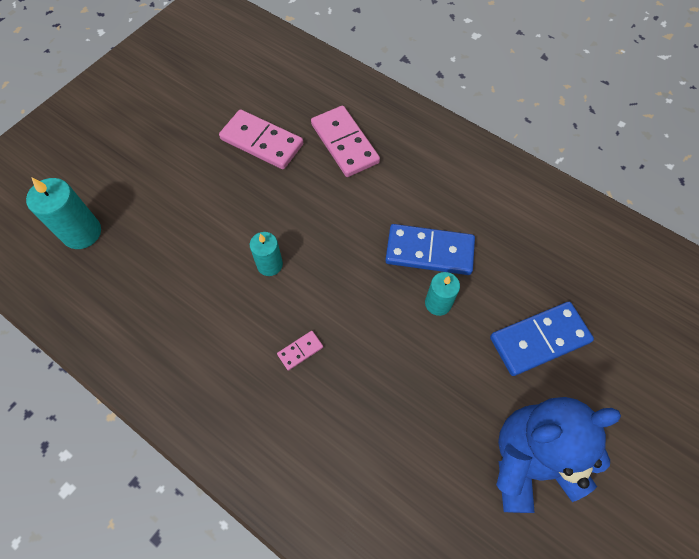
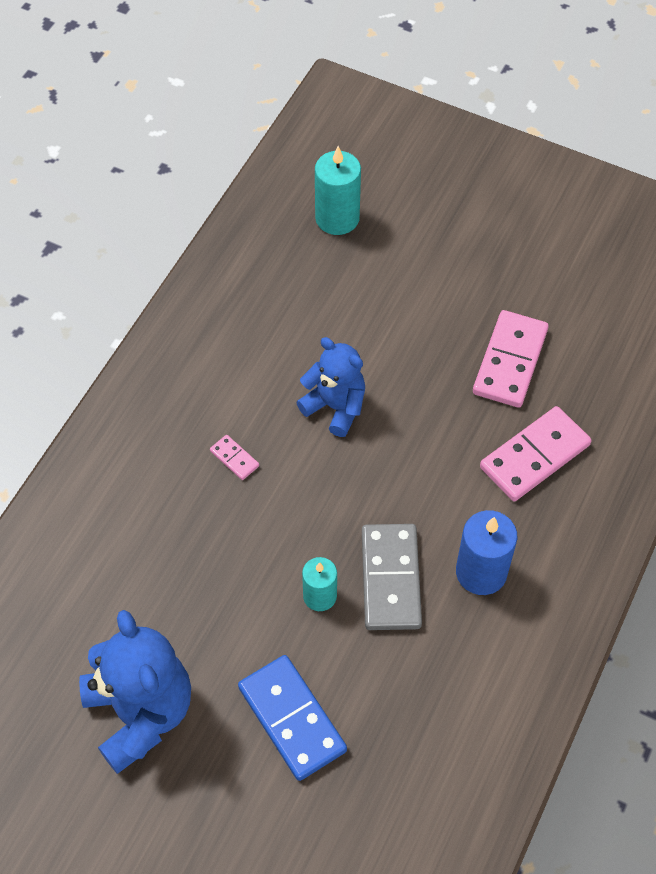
camera: 80 degrees right, 5 degrees down
turquoise candle [250,232,283,276] -> blue teddy bear [296,337,365,437]
blue domino [385,224,475,275] -> grey domino [362,524,422,630]
none -> blue candle [456,510,518,595]

